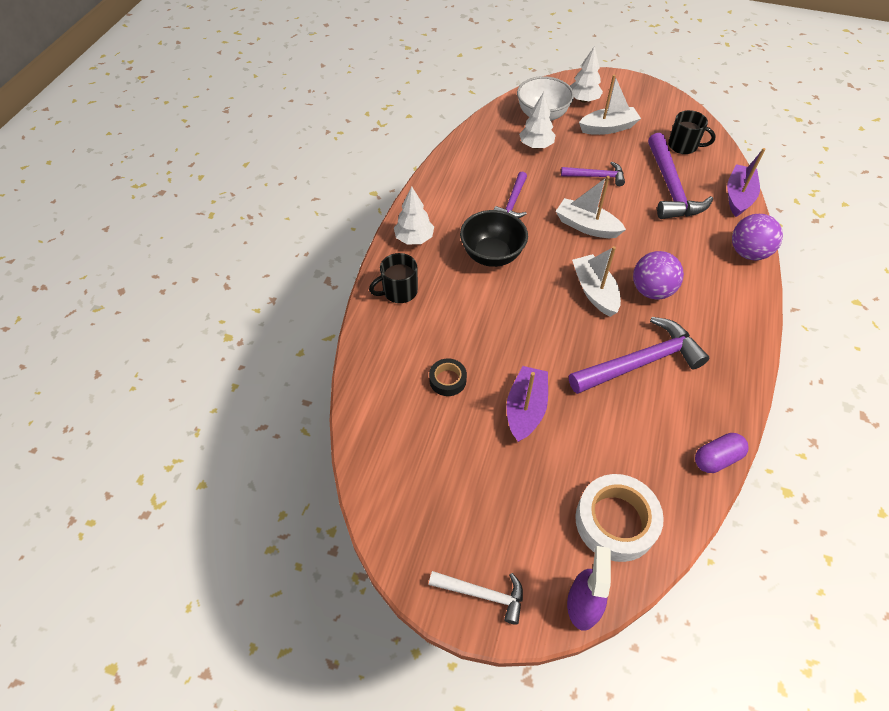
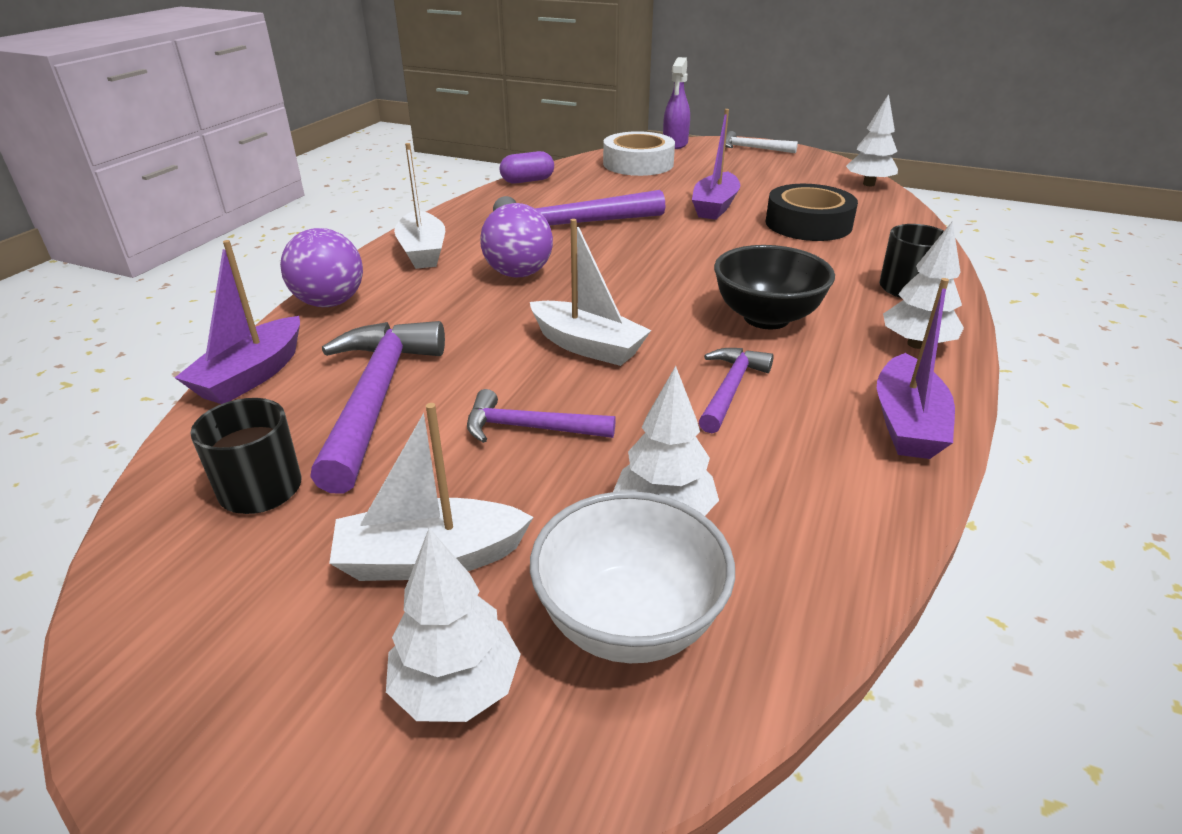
camera: 175 degrees left, 20 degrees down
black tape [429,358,467,396] -> black tape [765,184,858,241], size x1.90
white boat [572,246,621,317] -> white boat moved to [394,143,445,269]
none -> white tree [846,94,898,186]
none -> purple boat [877,278,955,459]

